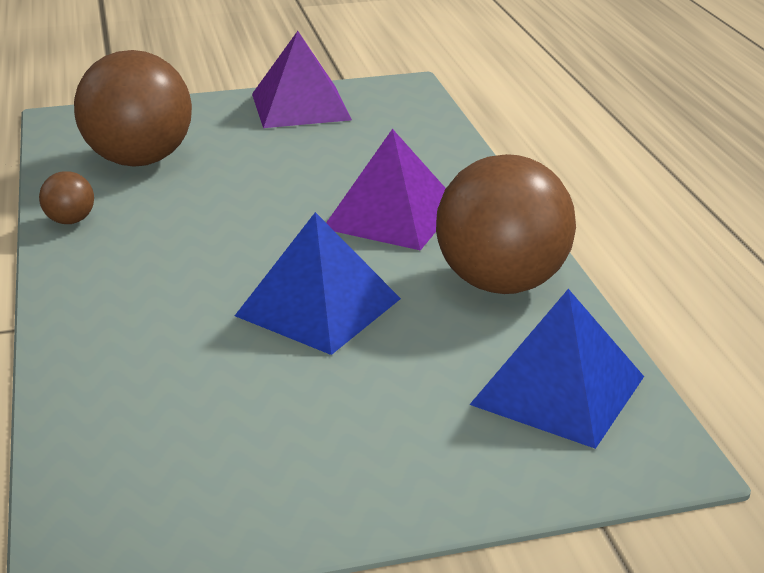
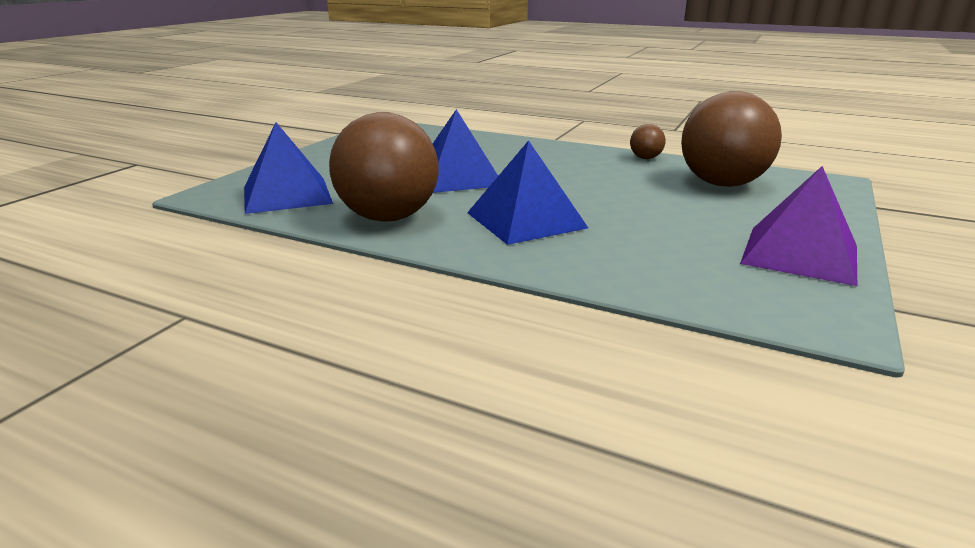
camera: 130 degrees right, 5 degrees down
purple pyramid [326,129,446,251] -> blue pyramid [467,140,588,245]

